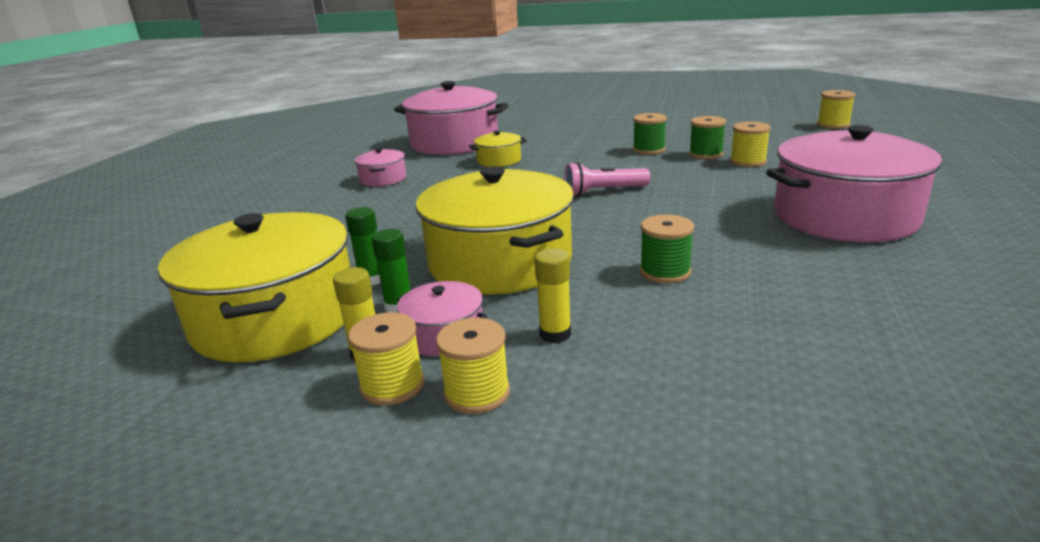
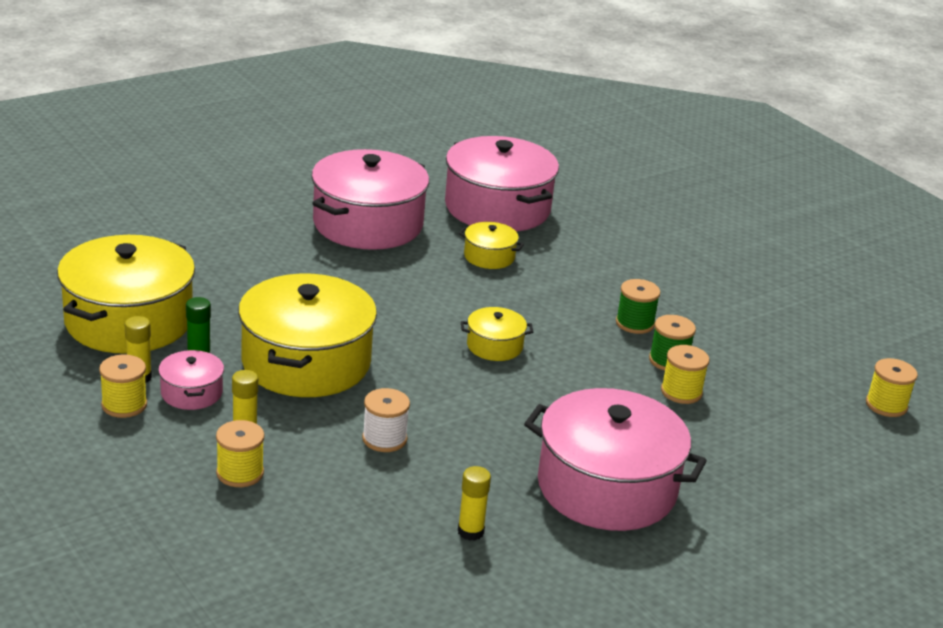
camera: 35 degrees right, 5 degrees up
green glue stick [345,207,381,286] -> none
pink pot [355,148,406,187] -> pink pot [311,149,429,250], size x2.20
yellow spool [436,318,510,414] -> yellow spool moved to [216,420,264,487]
pink flashlight [565,162,650,197] -> yellow pot [461,307,533,361]
green spool [640,214,694,283] -> white spool [362,388,410,452]
none -> yellow glue stick [458,466,491,541]

